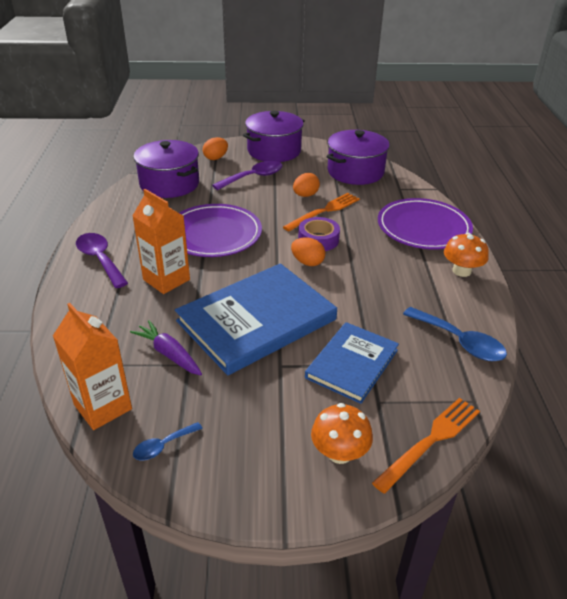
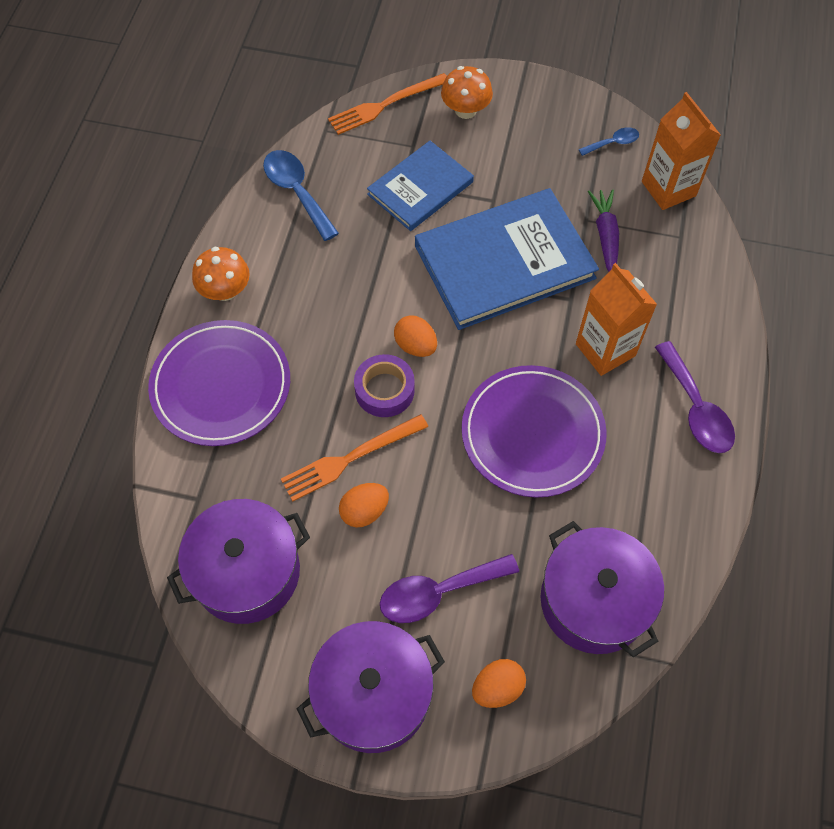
camera: 165 degrees left, 25 degrees up
purple carrot [130,320,202,375] -> purple carrot turned 150 degrees counterclockwise [588,189,619,272]

